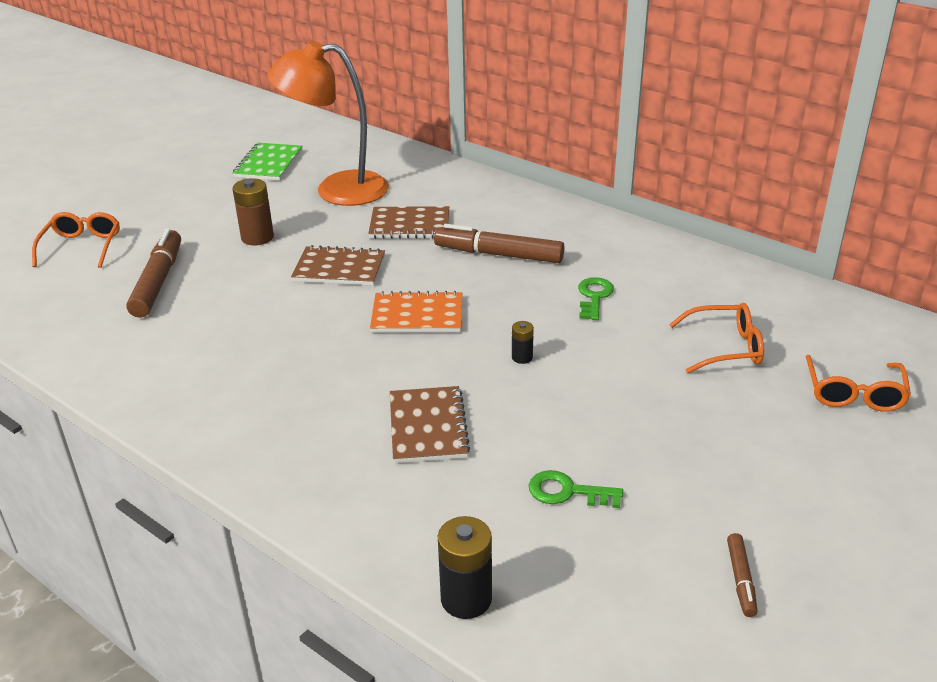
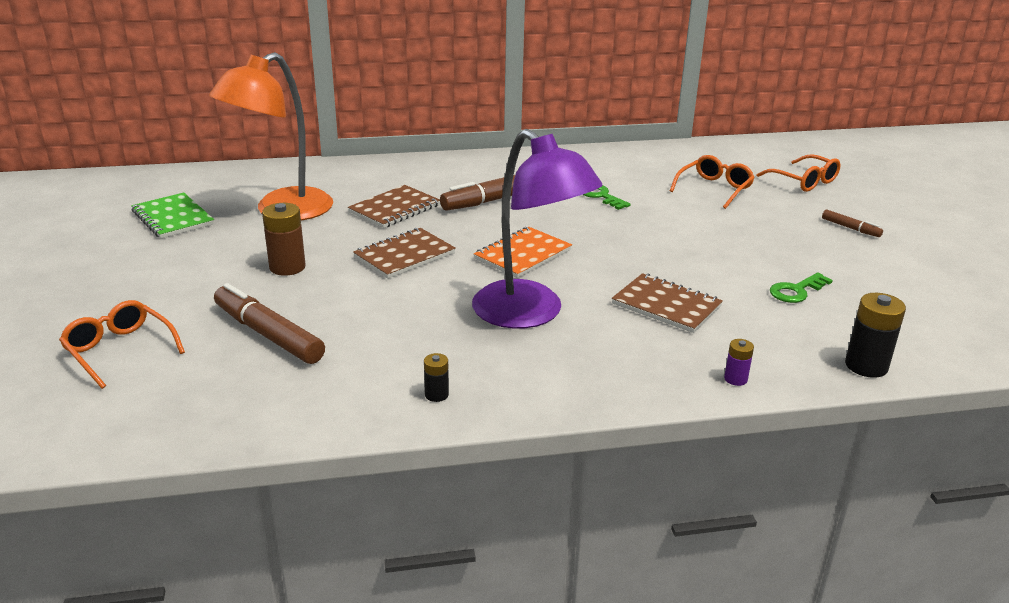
camera: 50 degrees left, 5 degrees down
black battery [512,321,534,364] -> black battery moved to [424,353,449,402]
brown marker [727,533,757,617] -> brown marker moved to [822,209,883,237]
none -> purple lamp [472,129,602,329]
none -> purple battery [724,339,754,386]

